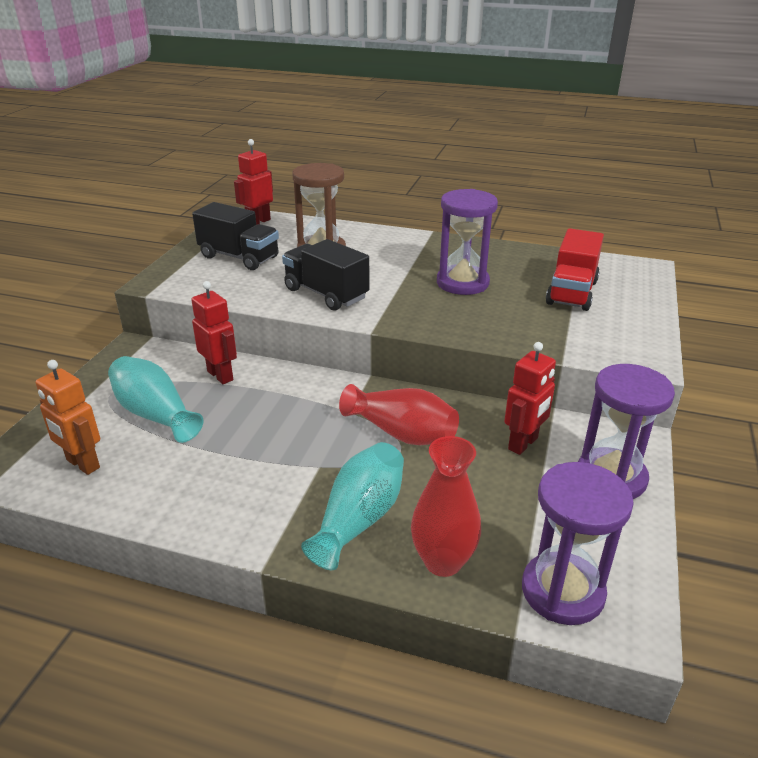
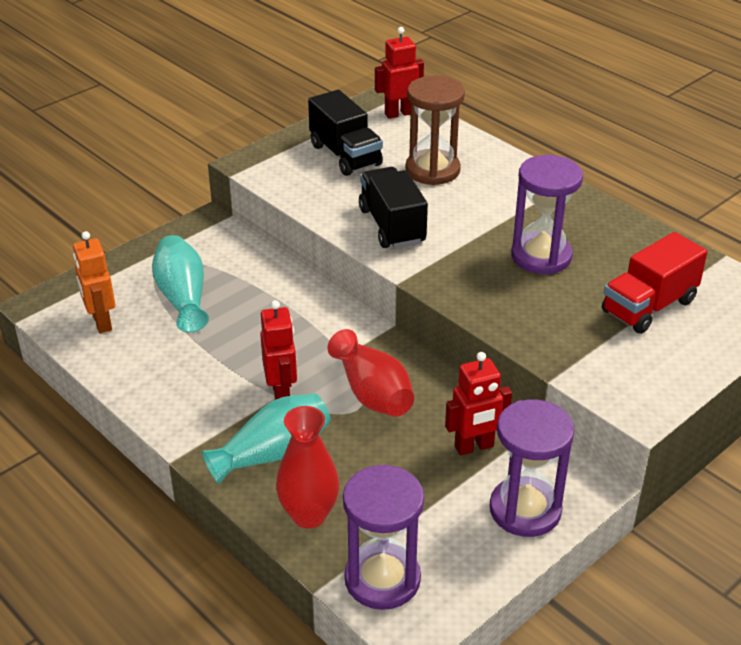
camera: 30 degrees right, 5 degrees up
red robot [192,281,237,384] -> red robot moved to [260,300,297,400]

